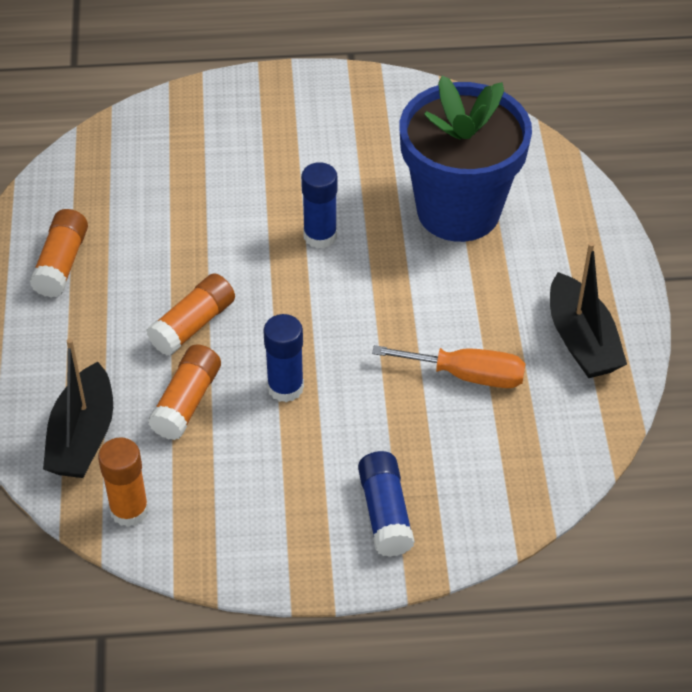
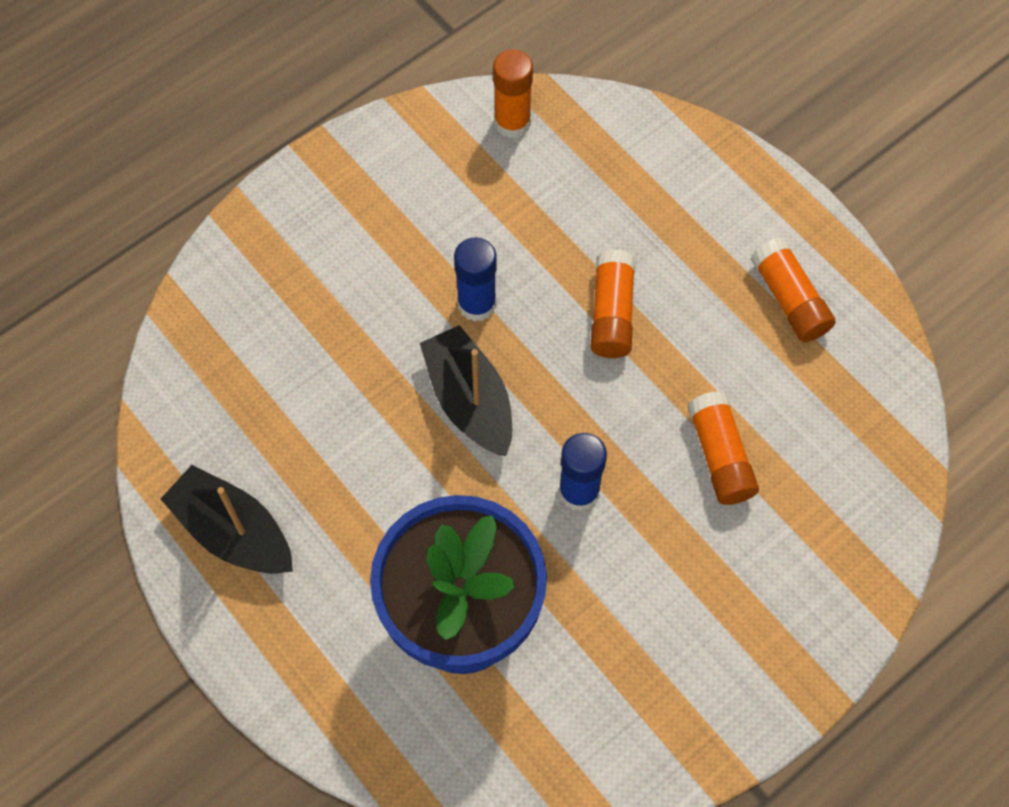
camera: 145 degrees right, 15 degrees up
black boat [43,338,113,478] -> black boat moved to [420,325,512,456]
orange glue stick [148,344,221,440] -> orange glue stick moved to [688,391,759,505]
blue glue stick [358,451,415,557] -> none
orange screwdriver [372,345,526,388] -> none

